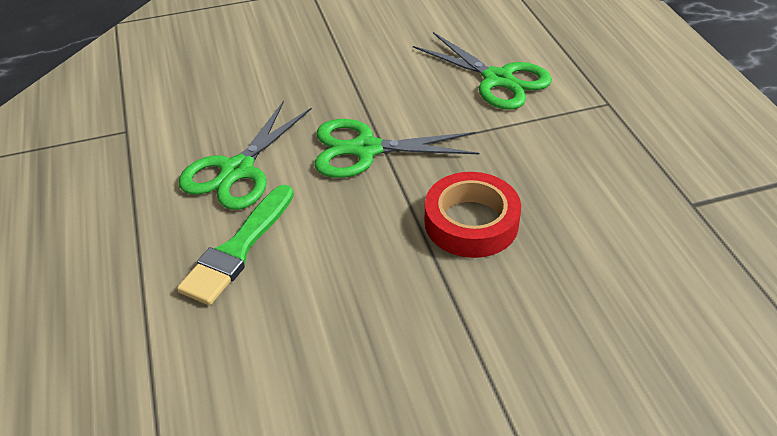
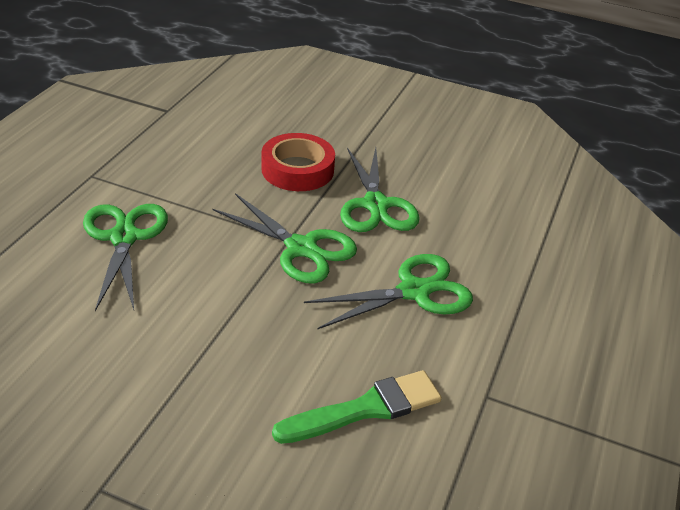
camera: 145 degrees left, 5 degrees down
green brush [177,185,294,305] -> green brush moved to [272,370,442,444]
none -> green scissors [340,148,420,232]

